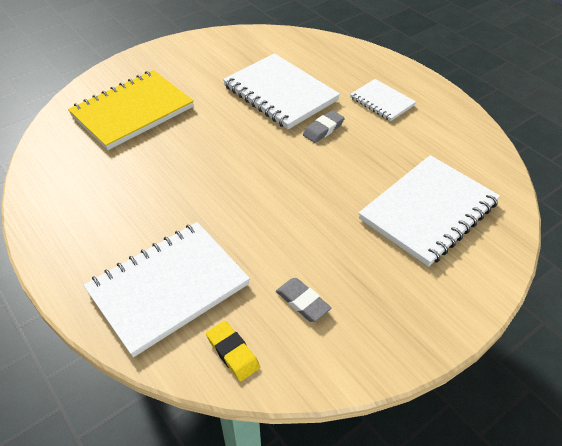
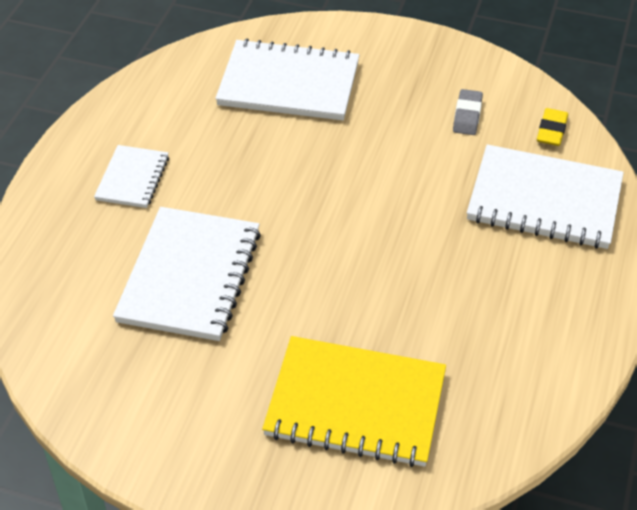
camera: 125 degrees left, 0 degrees up
grey eraser [303,110,345,143] -> none

